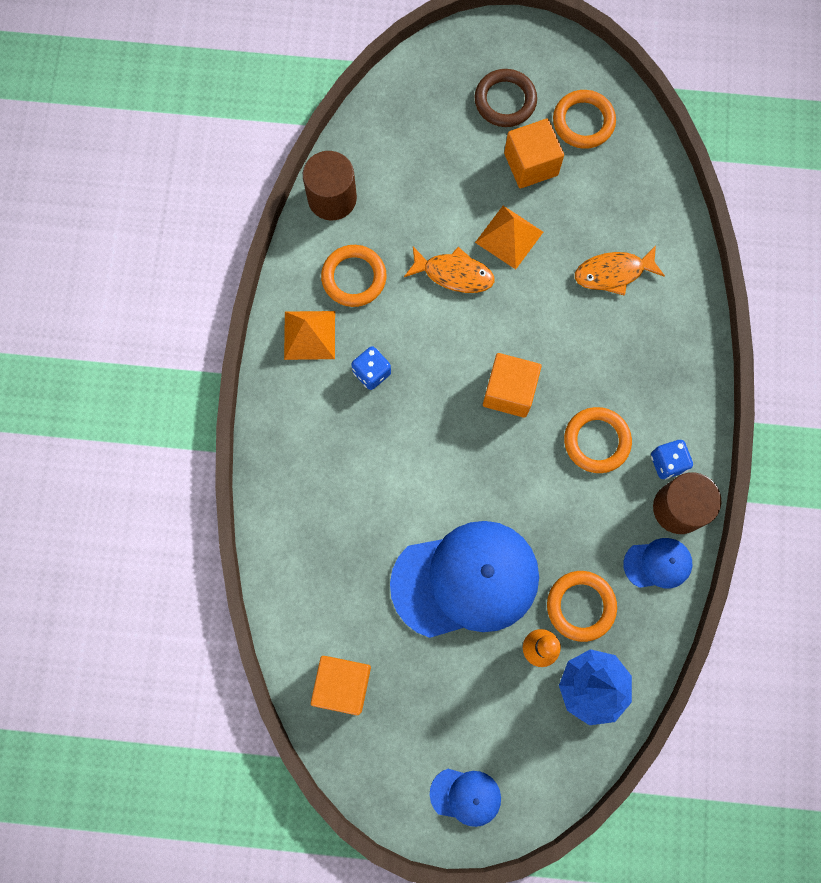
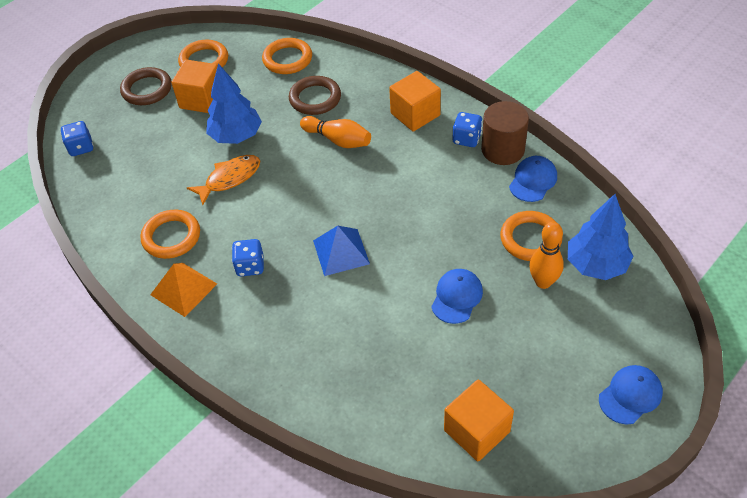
camera: 50 degrees left, 25 degrees down
brown cylinder [303,151,357,220] -> none
blue cap [390,521,539,638] -> blue cap [431,269,483,324], size x0.46
orange pyramid [475,206,543,269] -> blue tree [206,63,262,144]
orange cube [483,353,542,418] -> orange cube moved to [389,71,441,132]
orange ring [564,407,632,473] -> orange ring moved to [262,38,312,74]
orange fish [575,245,665,296] -> brown ring [289,76,341,115]
none -> blue dice [61,121,94,156]
none -> orange bowling pin [300,116,371,148]
none -> blue pyramid [313,226,370,276]

